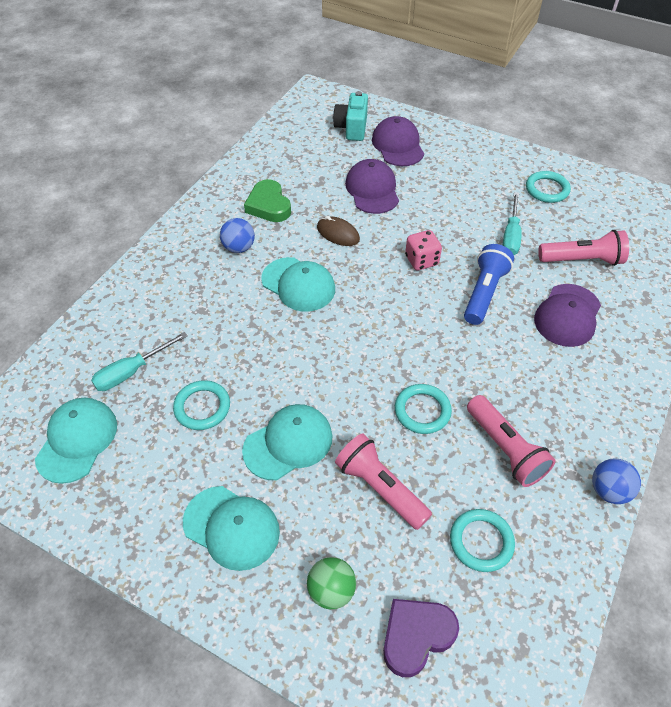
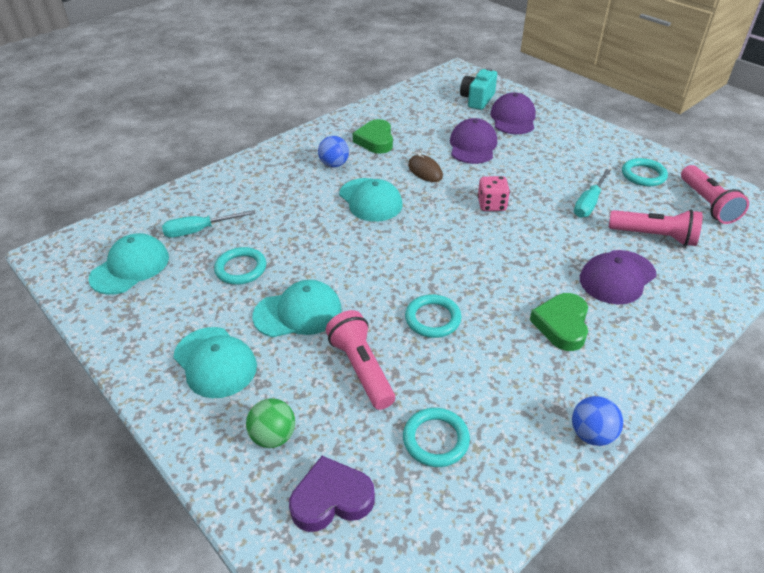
camera: 20 degrees right, 10 degrees down
blue flashlight [464,244,514,325] -> none
pink flashlight [467,395,555,487] -> pink flashlight moved to [681,165,749,224]
none -> green heart [530,293,588,351]

